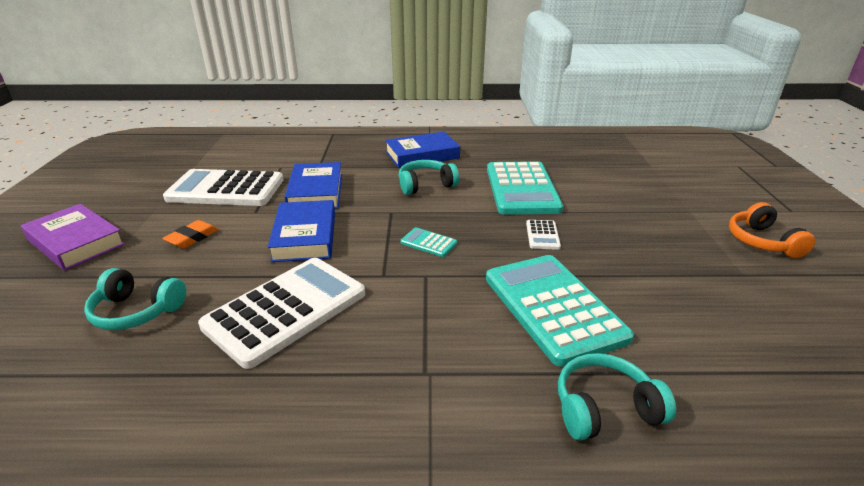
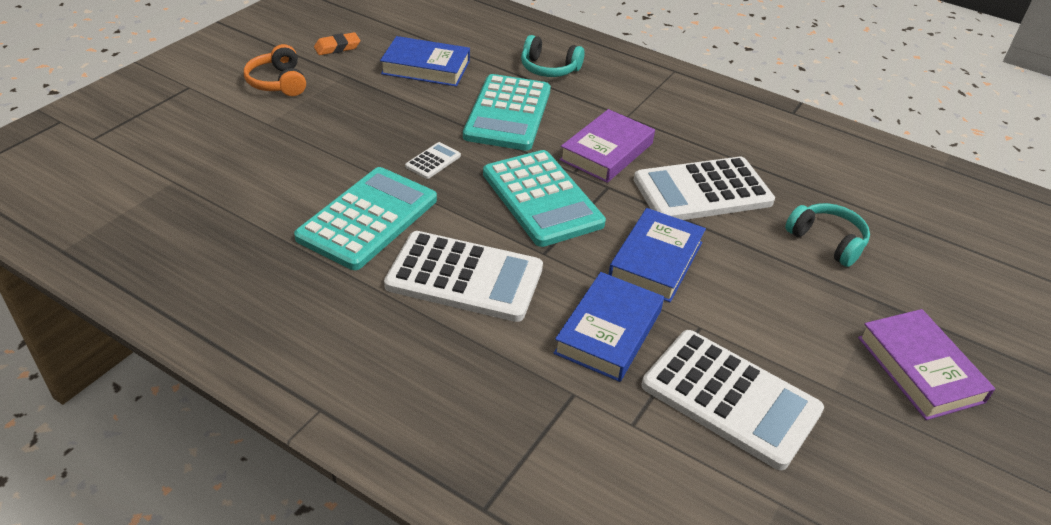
camera: 150 degrees left, 10 degrees up
orange eraser [162,220,219,248] -> orange eraser moved to [314,32,360,55]
blue book [385,132,460,168] -> blue book moved to [380,36,470,87]
turquoise headphones [398,160,459,195] -> white calculator [384,231,543,322]
turquoise calculator [400,228,457,257] -> turquoise calculator [483,150,606,247], size x2.37
orange headphones [729,202,815,258] -> orange headphones turned 135 degrees clockwise [244,44,306,96]
none -> purple book [560,109,655,183]

